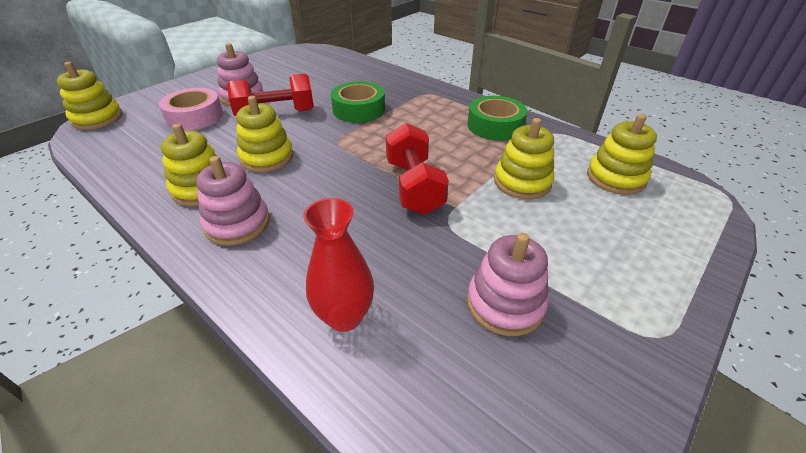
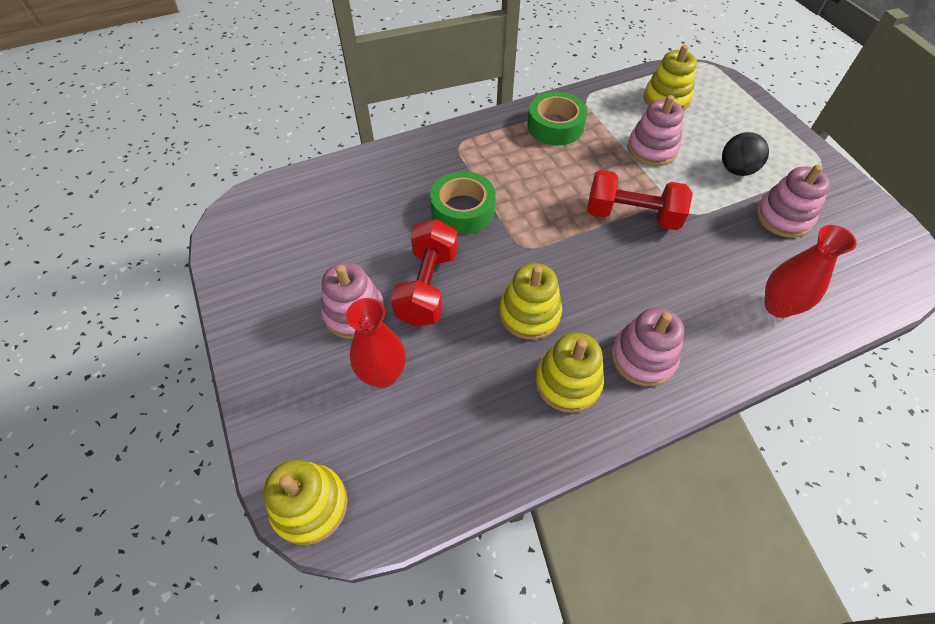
camera: 65 degrees left, 15 degrees up
pink tape [159,88,223,131] -> red vase [346,298,406,388]
yellow stacking toy [494,118,554,199] -> pink stacking toy [627,95,684,166]
none -> black ball [722,132,769,176]

